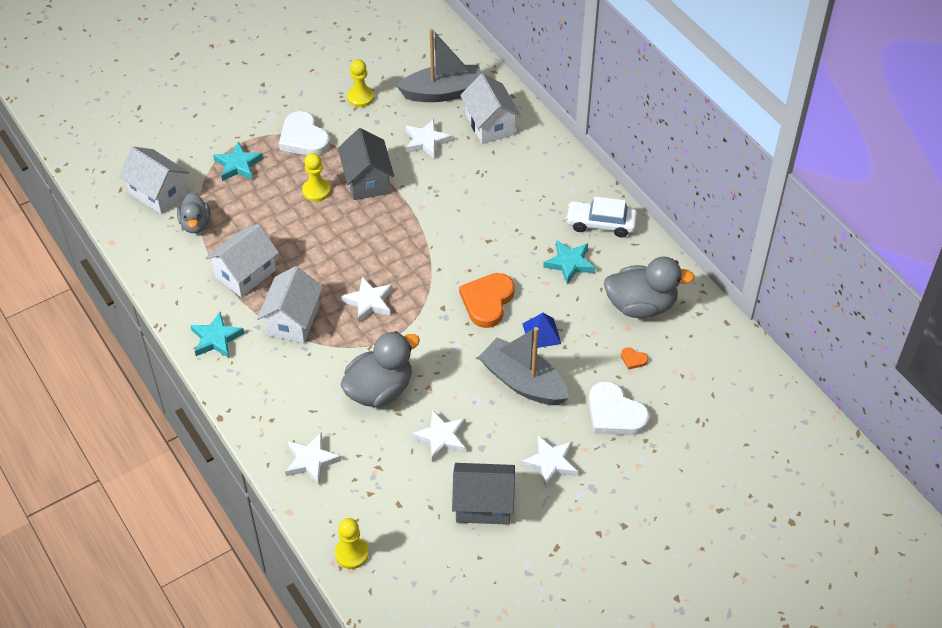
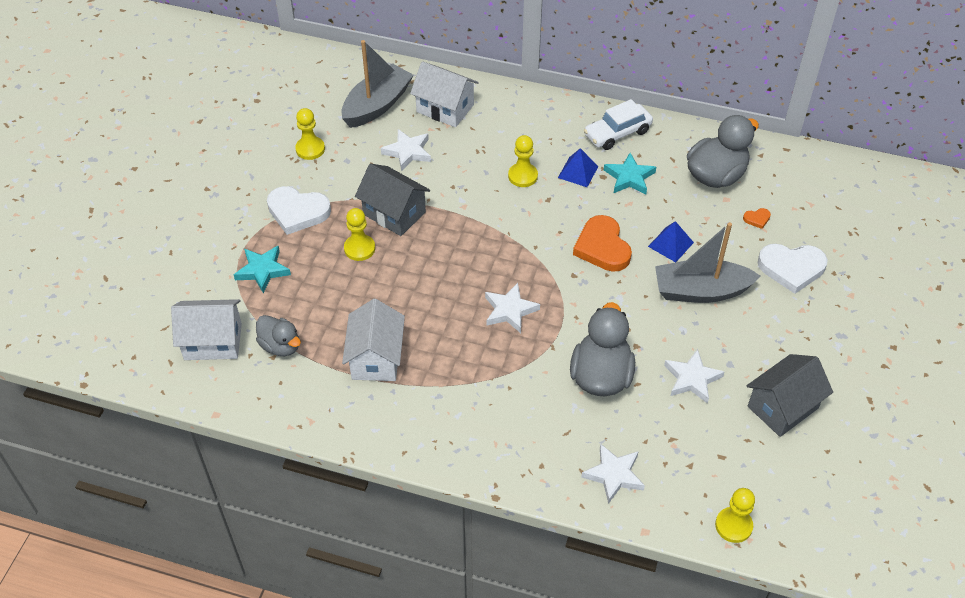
camera: 40 degrees left, 0 degrees up
turquoise star [190,312,244,358] -> none
white house [257,266,323,343] -> none
white star [521,436,578,488] -> none
none -> yellow pawn [508,135,538,187]
none -> blue pyramid [558,148,598,187]

